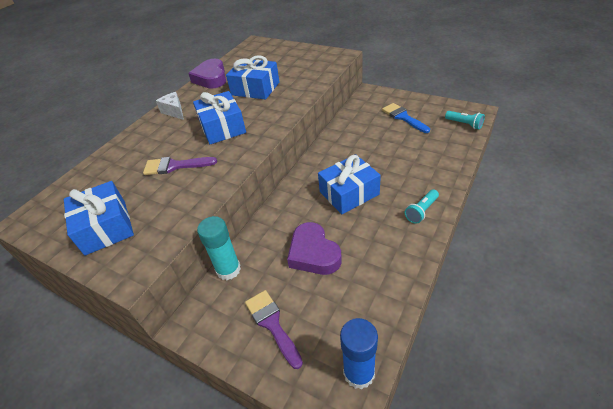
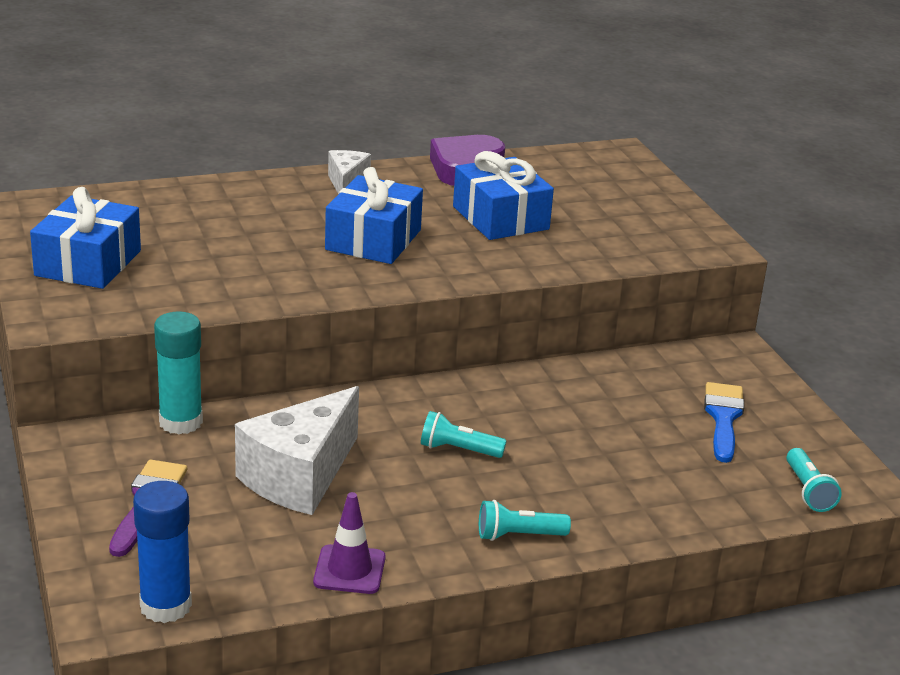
camera: 35 degrees right, 15 degrees down
purple brush [143,157,217,175] -> none
purple heart [287,222,342,275] -> white cheese [235,386,359,515]
blue gift [318,154,381,214] -> turquoise flashlight [421,411,506,458]
none -> purple traffic cone [313,492,386,594]

